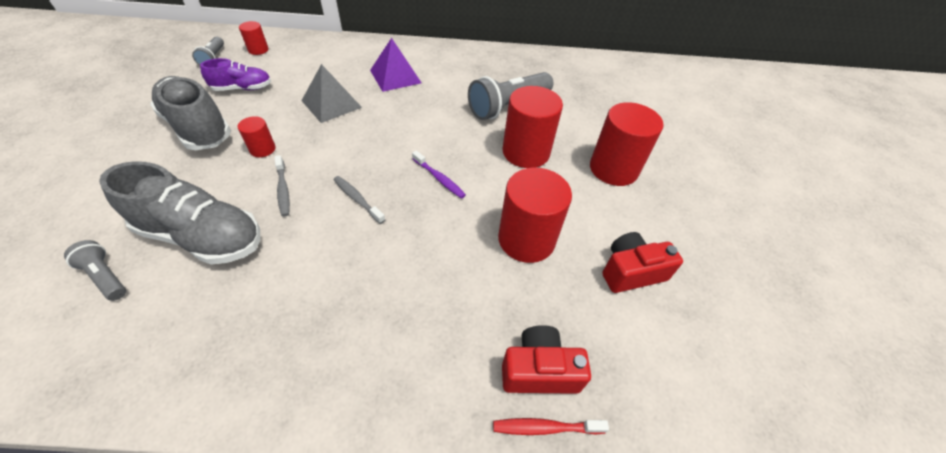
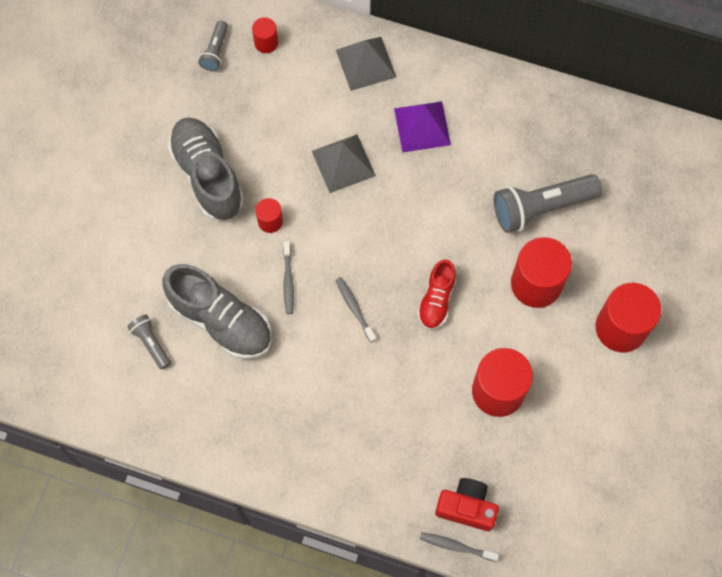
camera: 20 degrees right, 20 degrees up
purple shoe [200,58,271,91] -> none
purple toothbrush [412,150,466,199] -> red shoe [417,259,456,330]
red toothbrush [493,418,609,435] -> grey toothbrush [420,532,499,562]
red camera [602,232,683,293] -> none
none -> grey pyramid [336,37,396,91]

